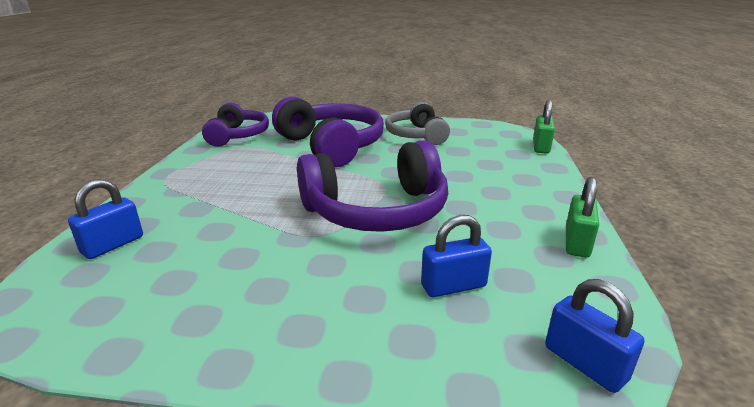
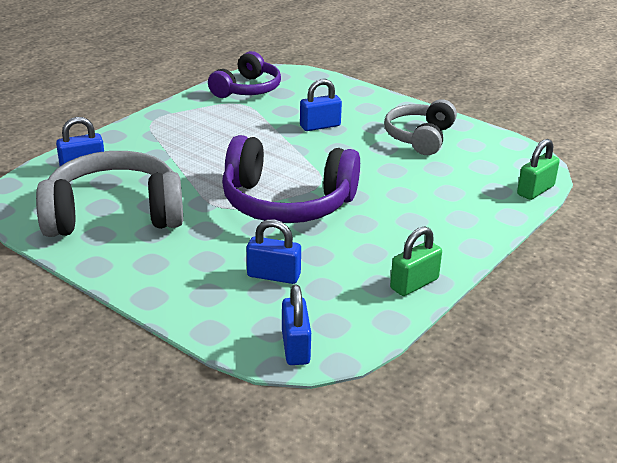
camera: 30 degrees right, 5 degrees up
purple headphones [272,96,384,167] -> blue padlock [300,79,342,131]
none -> grey headphones [36,151,183,237]

